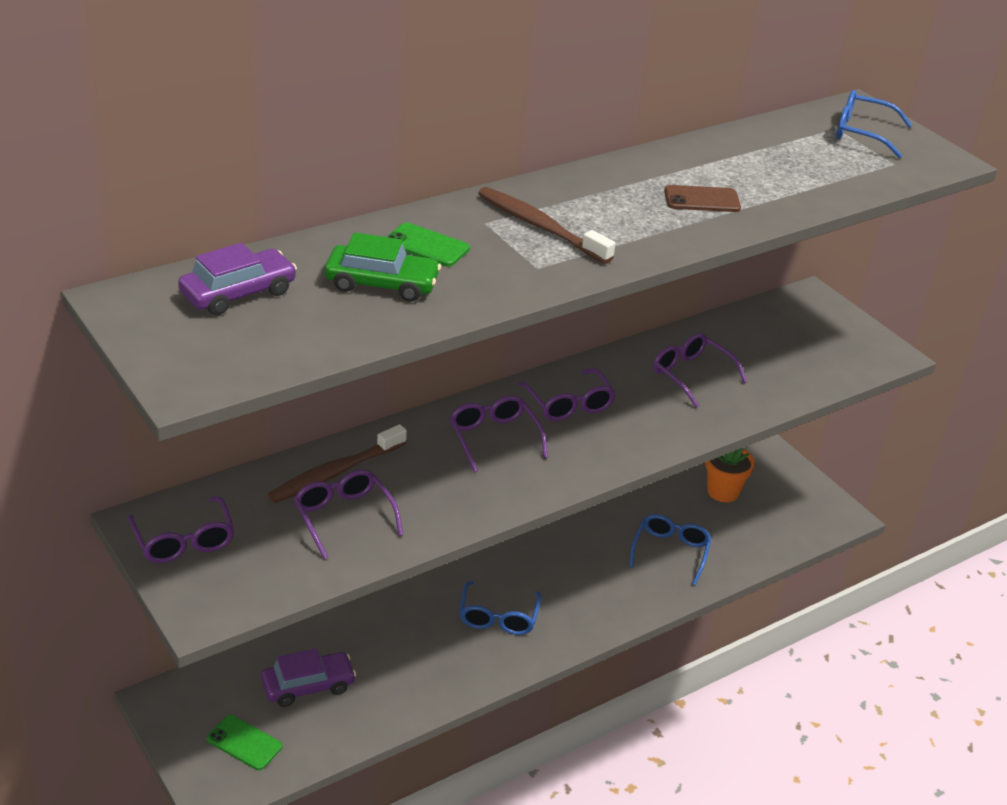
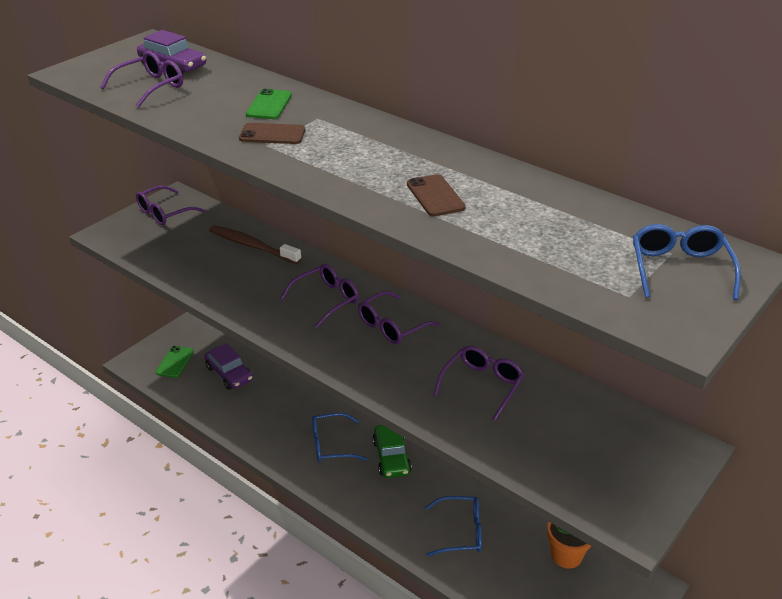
camera: 75 degrees right, 0 degrees up
purple glasses [294,469,403,559] -> purple glasses moved to [101,51,183,108]
green car [325,233,441,302] -> green car moved to [373,425,411,478]
brown toothbrush [478,187,615,264] -> none
none -> brown phone [239,123,305,144]

